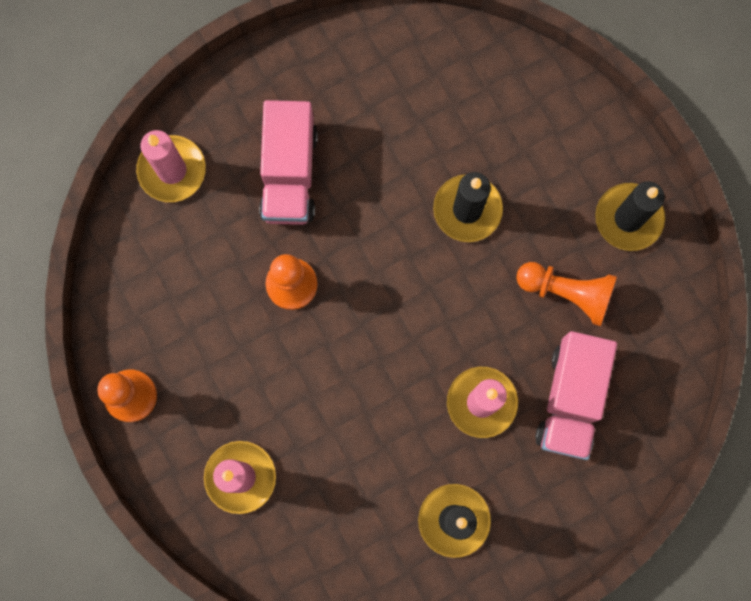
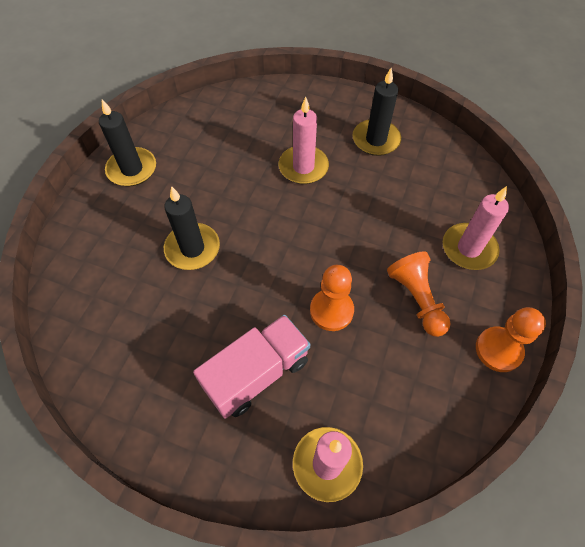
camera: 130 degrees left, 20 degrees down
orange pawn [516,262,617,326] -> orange pawn moved to [387,251,451,337]
pink truck [535,331,617,460] -> none

